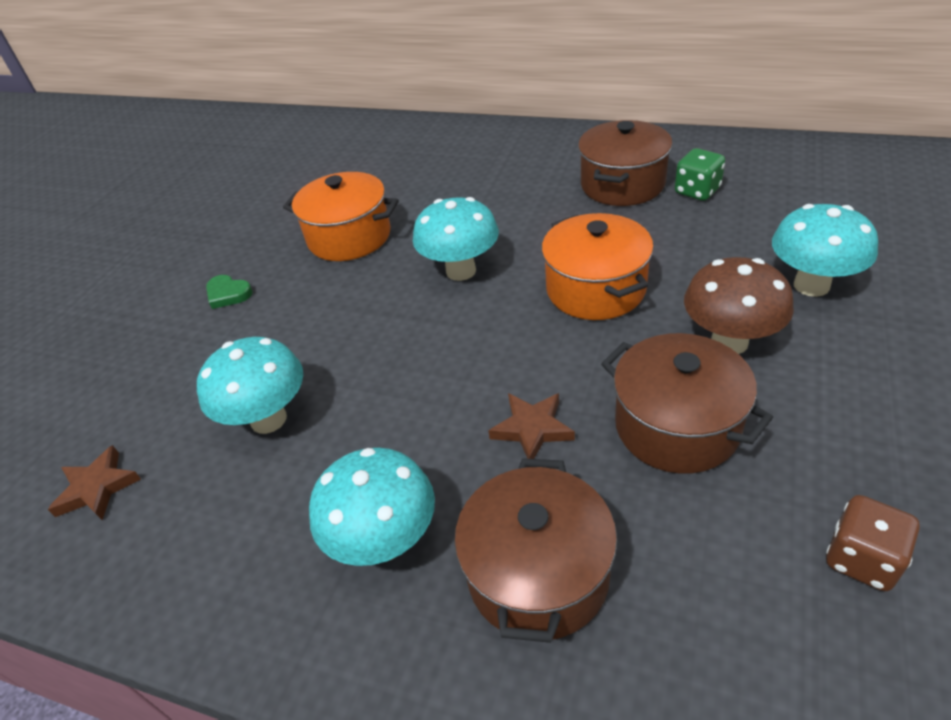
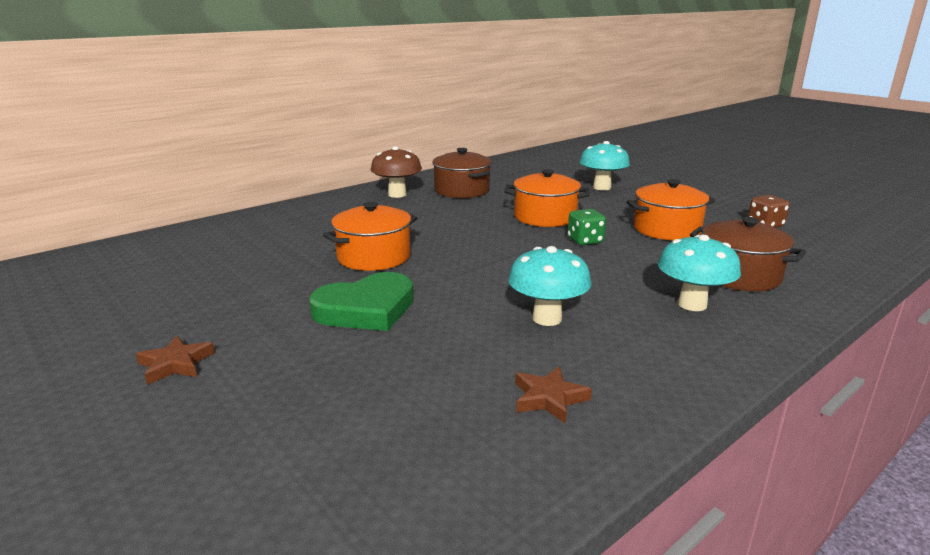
camera: 65 degrees left, 20 degrees down
green heart [206,275,253,309] -> green heart [309,272,414,331], size x2.23
turquoise mushroom [413,197,499,281] -> none
brown star [488,393,575,459] -> brown star moved to [136,336,215,385]
brown pot [601,333,773,474] -> orange pot [627,179,715,240]
green dice [675,148,725,201] -> green dice moved to [568,209,606,245]
brown mushroom [684,257,794,354] -> brown mushroom moved to [371,146,422,198]

